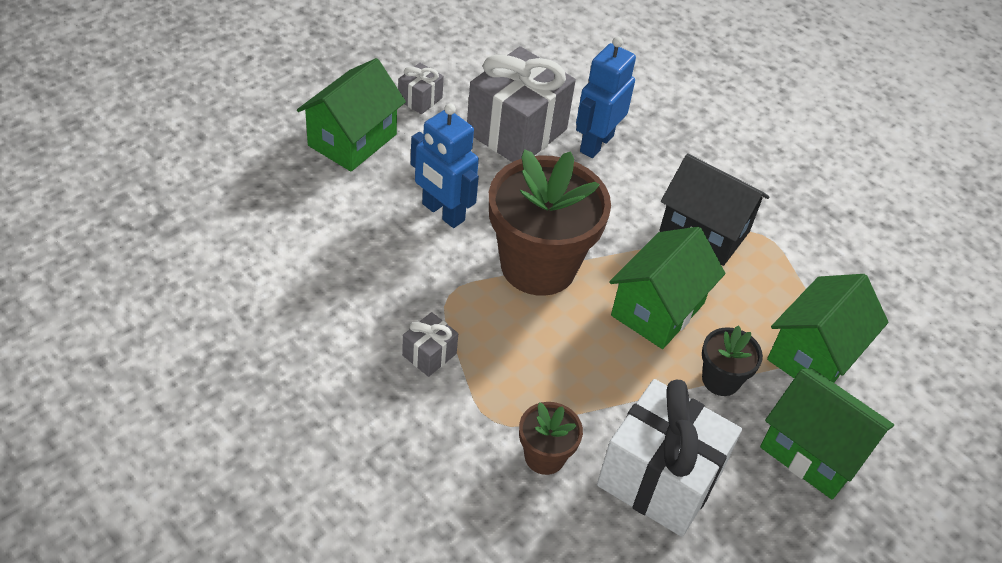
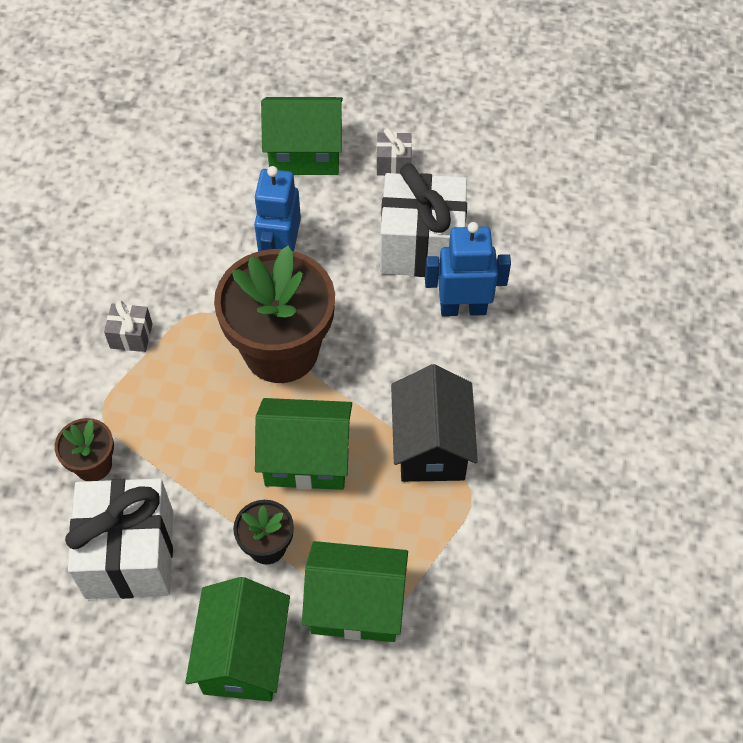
camera: 60 degrees right, 10 degrees up
grey gift [467,46,576,162] -> white gift [380,163,467,277]

